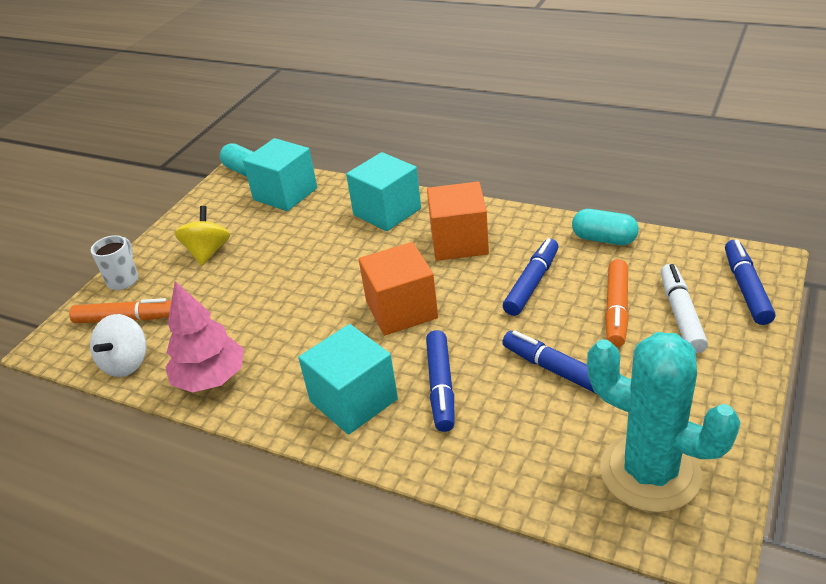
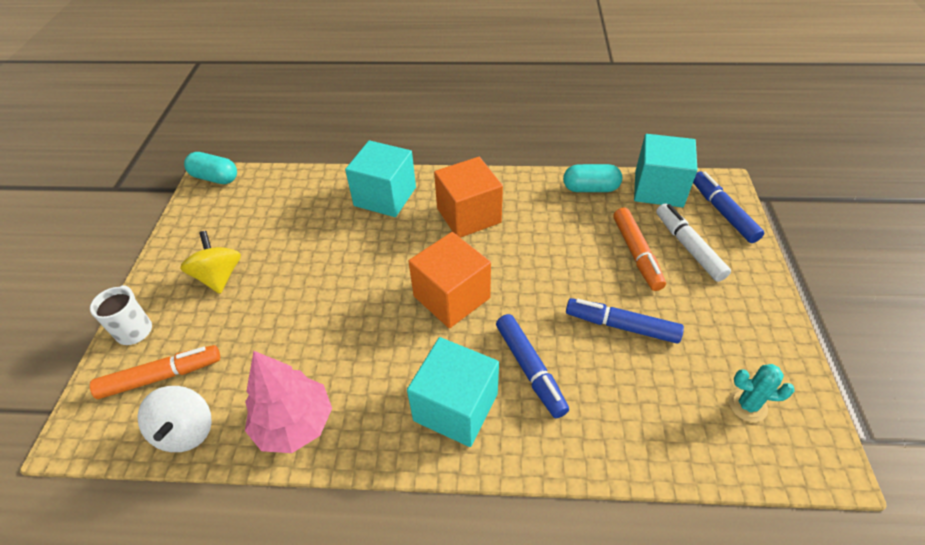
camera: 25 degrees left, 10 degrees up
turquoise cube [243,138,317,211] -> turquoise cube moved to [634,134,698,208]
blue marker [503,238,559,316] -> none
turquoise cactus [587,332,741,513] -> turquoise cactus [729,364,795,422], size x0.43

